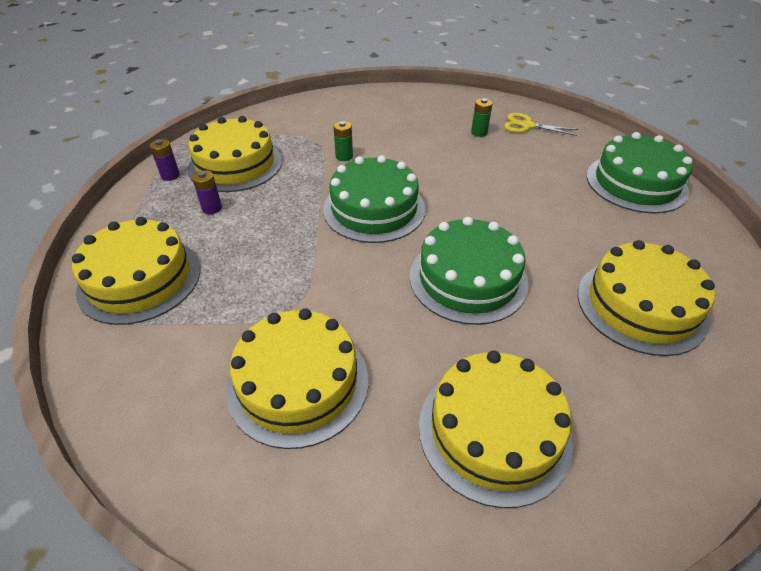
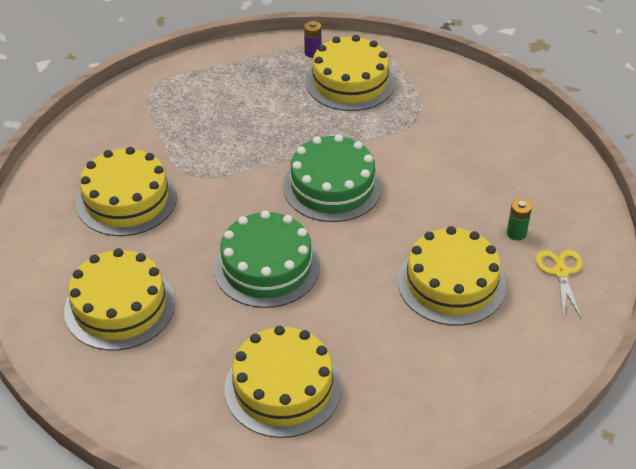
camera: 70 degrees right, 0 degrees up
yellow cake [72,217,200,325] -> yellow cake moved to [398,226,506,326]
purple battery [192,170,222,214] -> none
green battery [333,121,353,161] -> none
green cake [587,132,693,213] -> none

